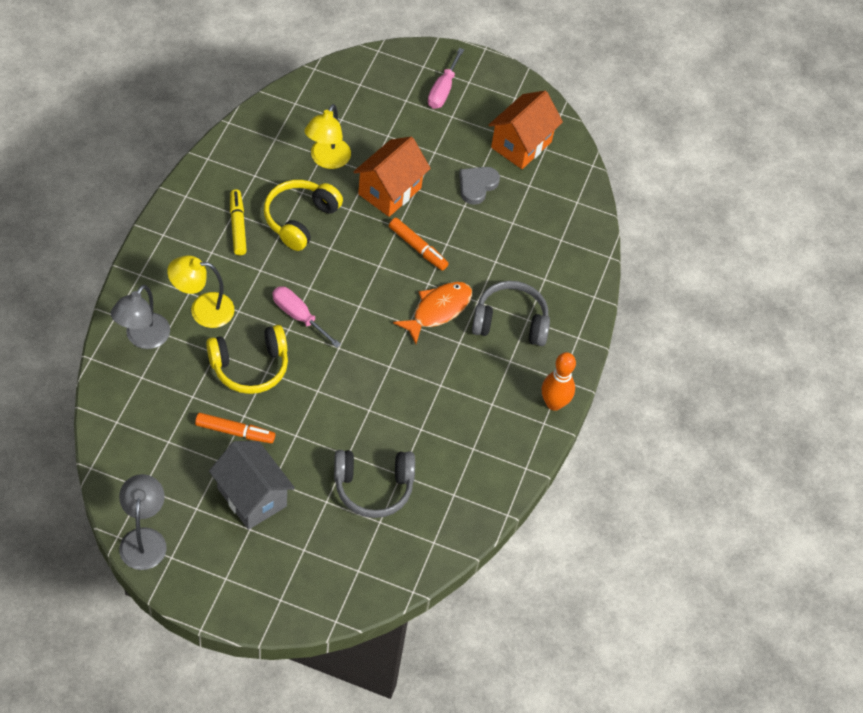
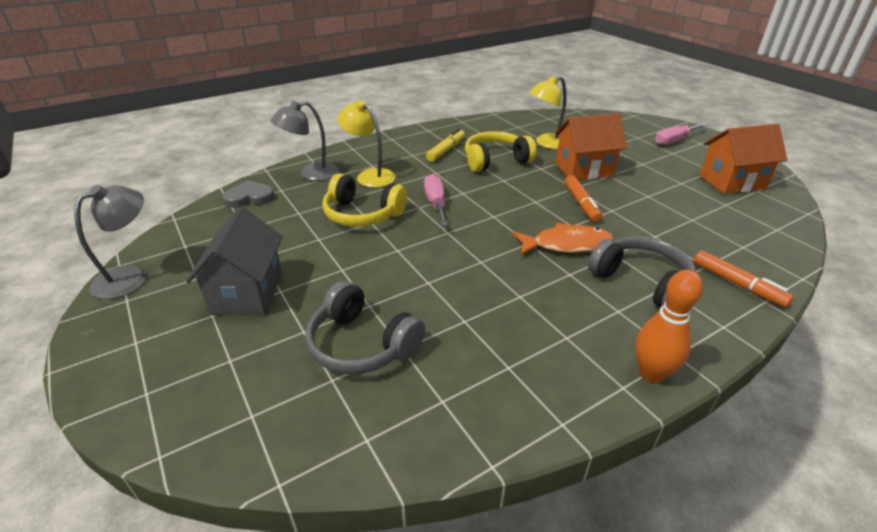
camera: 45 degrees right, 20 degrees down
orange marker [195,413,275,443] -> orange marker moved to [693,250,794,307]
grey heart [459,167,500,205] -> grey heart moved to [222,180,275,208]

